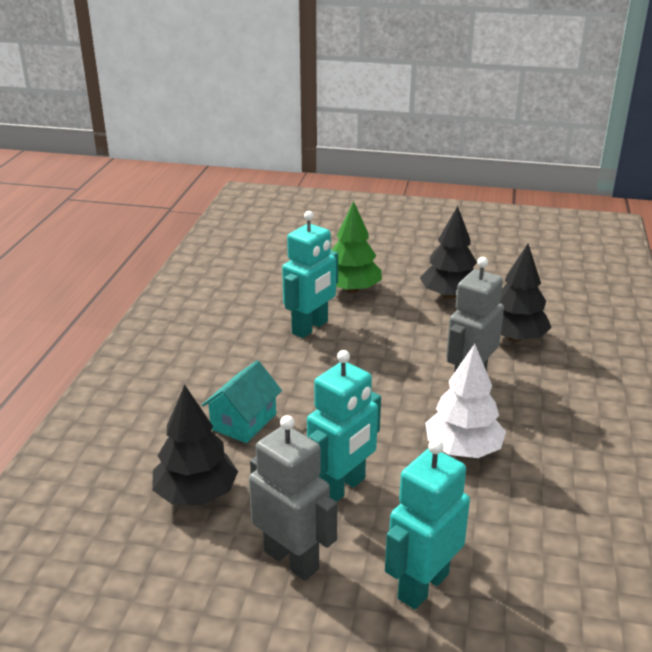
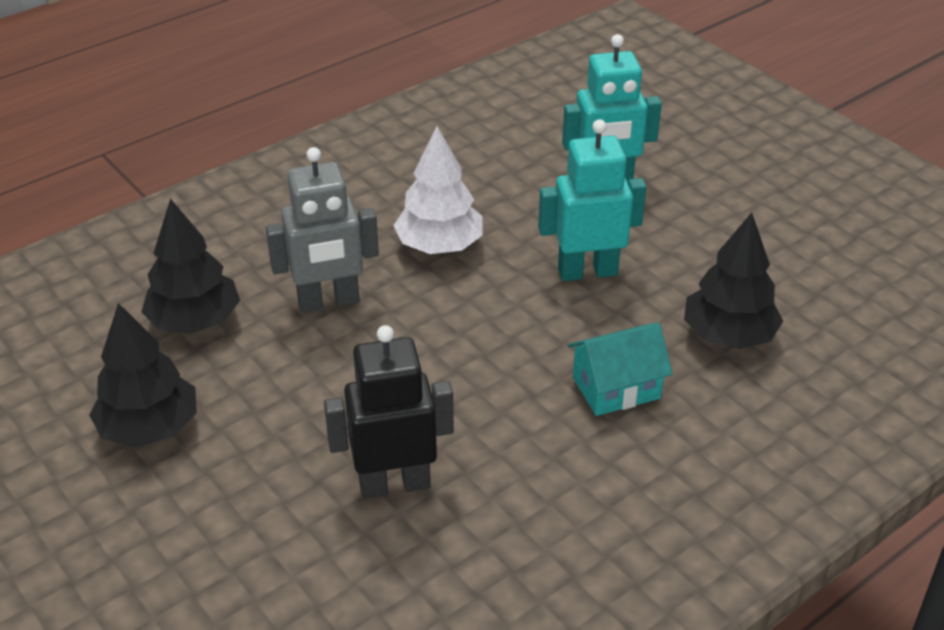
camera: 140 degrees left, 10 degrees up
grey robot [249,415,337,581] -> none
turquoise robot [282,211,338,338] -> black robot [324,325,454,499]
green tree [332,201,382,293] -> none

